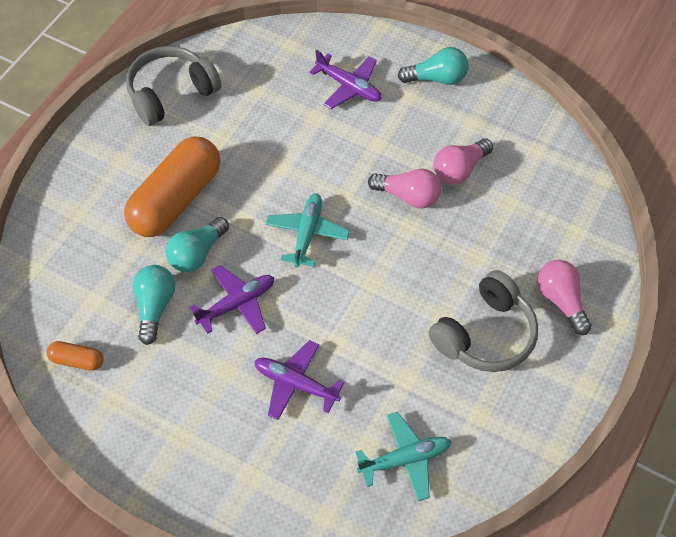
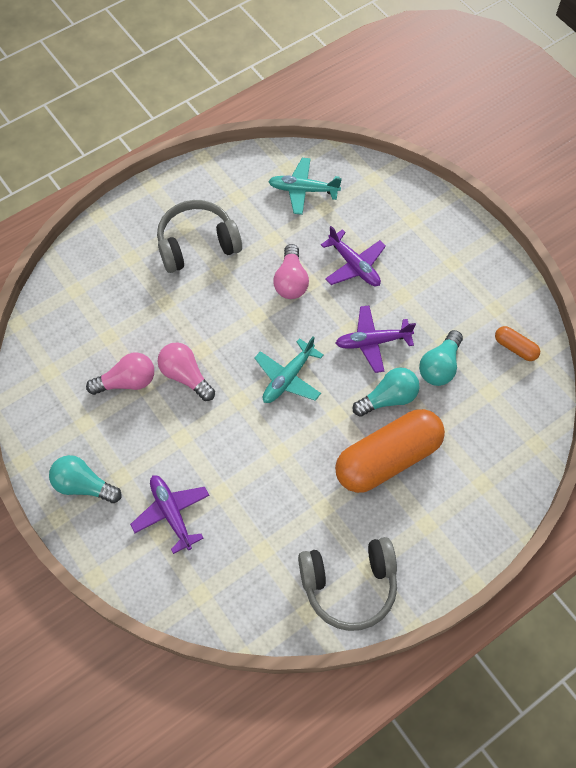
camera: 155 degrees left, 5 degrees up
pink light bulb [537,260,592,335] -> pink light bulb moved to [273,244,309,299]

